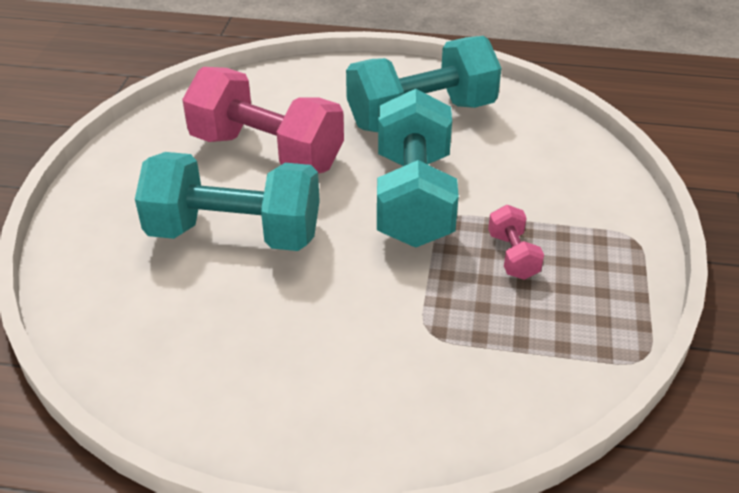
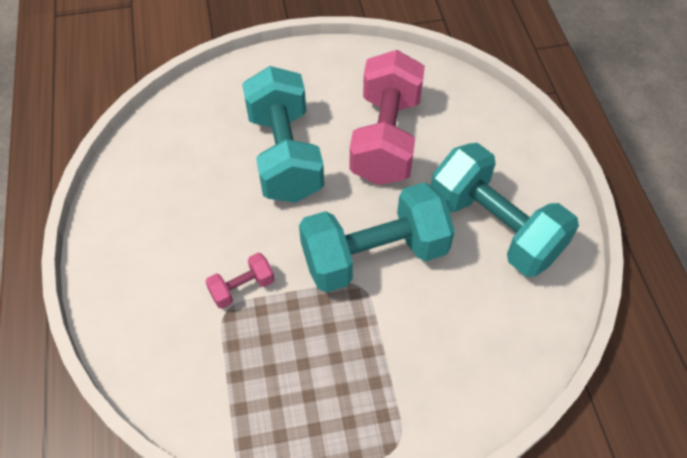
camera: 70 degrees right, 15 degrees up
pink dumbbell [488,205,544,280] -> pink dumbbell moved to [205,253,274,309]

